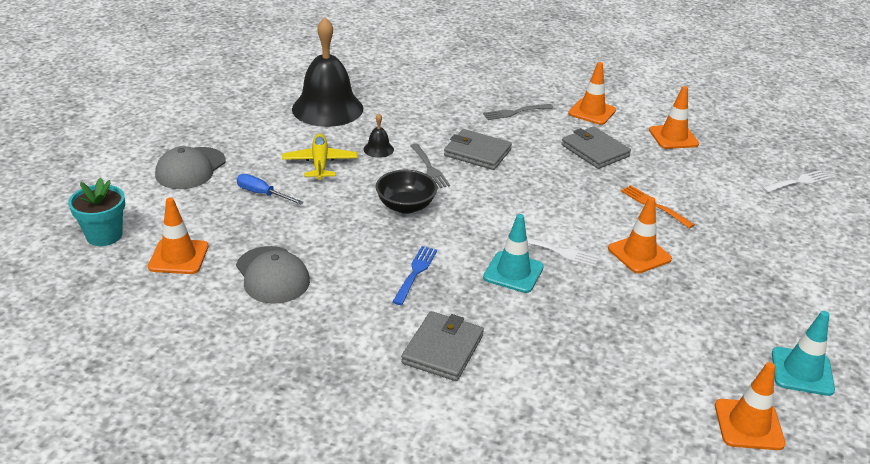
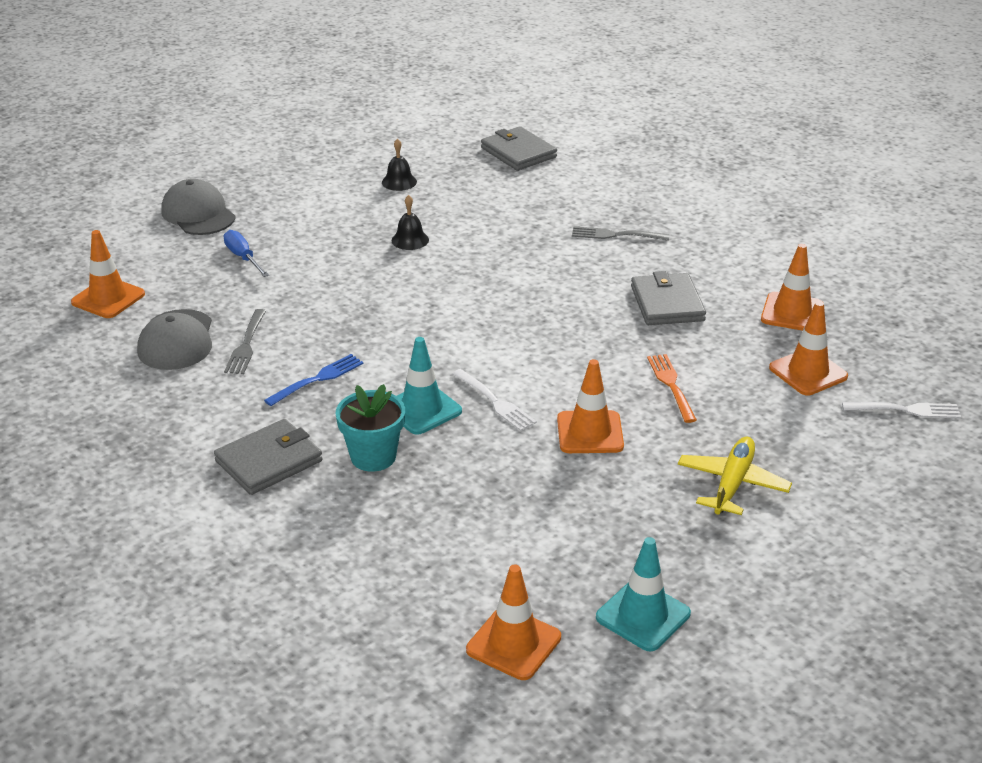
camera: 30 degrees right, 0 degrees up
turquoise flower pot [68,178,125,246] -> turquoise flower pot moved to [336,384,405,472]
grey cap [155,146,226,189] -> grey cap turned 90 degrees clockwise [161,179,236,235]
yellow plane [282,134,357,180] -> yellow plane moved to [678,437,792,515]
black bell [292,17,363,127] -> black bell [382,139,417,191], size x0.40
black bowl [375,170,437,214] -> none
grey fork [410,144,450,189] -> grey fork moved to [224,309,266,374]
grey wallet [444,129,512,170] -> grey wallet moved to [481,126,557,171]
orange traffic cone [568,62,616,125] -> orange traffic cone moved to [769,301,848,395]

